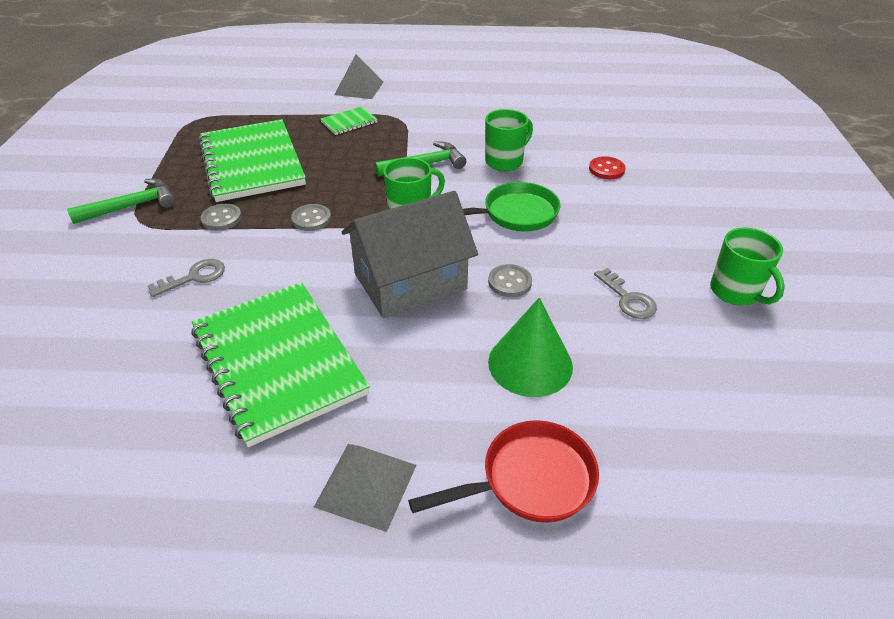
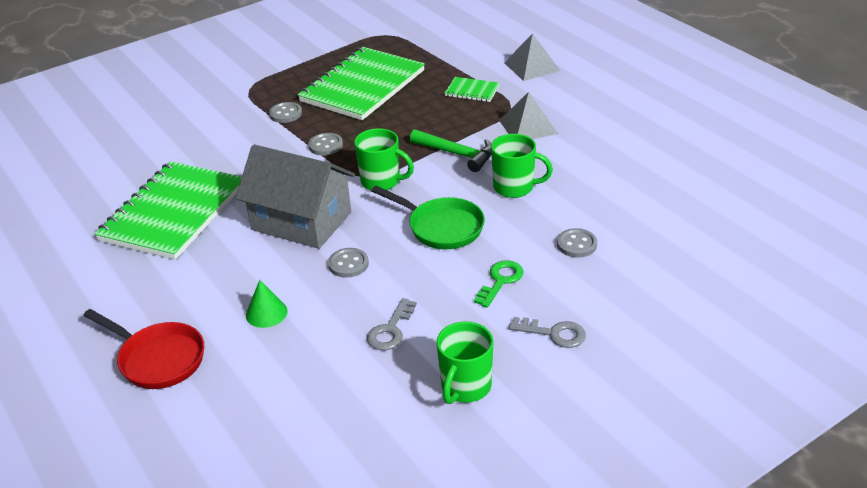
camera: 55 degrees right, 5 degrees down
green hammer [67,179,176,224] -> none
grey key [148,259,225,297] -> grey key moved to [509,317,586,348]
grey pyramid [314,444,416,532] -> grey pyramid moved to [499,92,558,139]
green cone [488,298,573,397] -> green cone [246,280,288,328], size x0.58
red button [589,156,626,179] -> grey button [557,228,597,258]
none -> green key [474,260,523,308]

